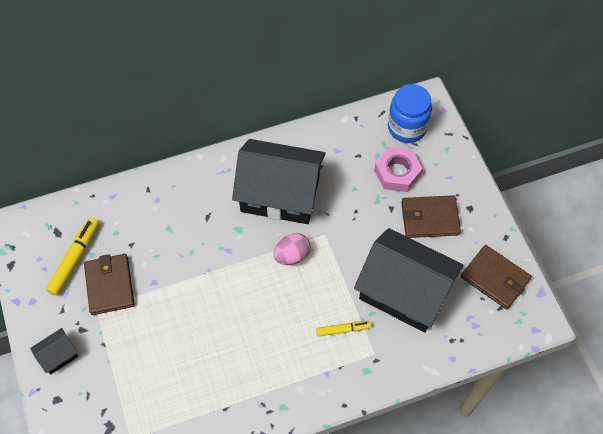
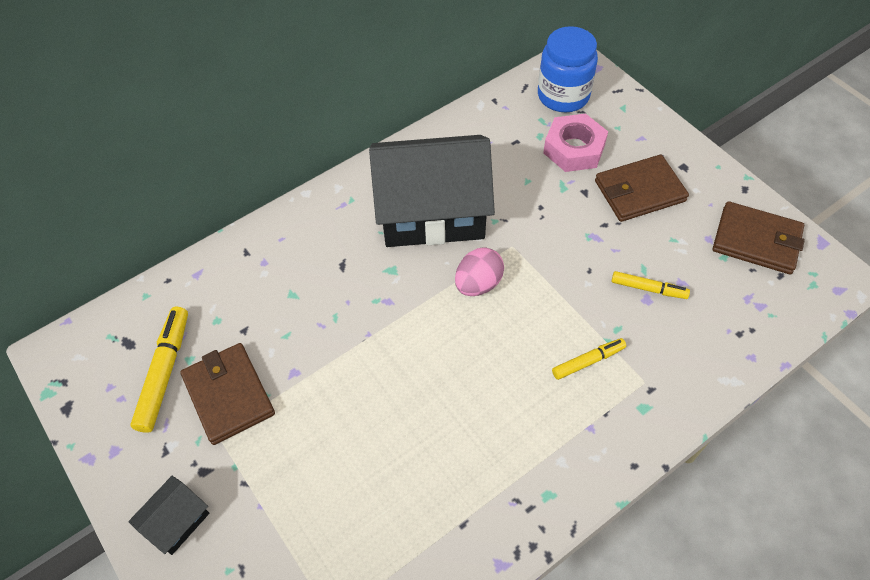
camera: 15 degrees left, 5 degrees down
black house [354,228,463,333] -> yellow marker [612,271,690,299]

